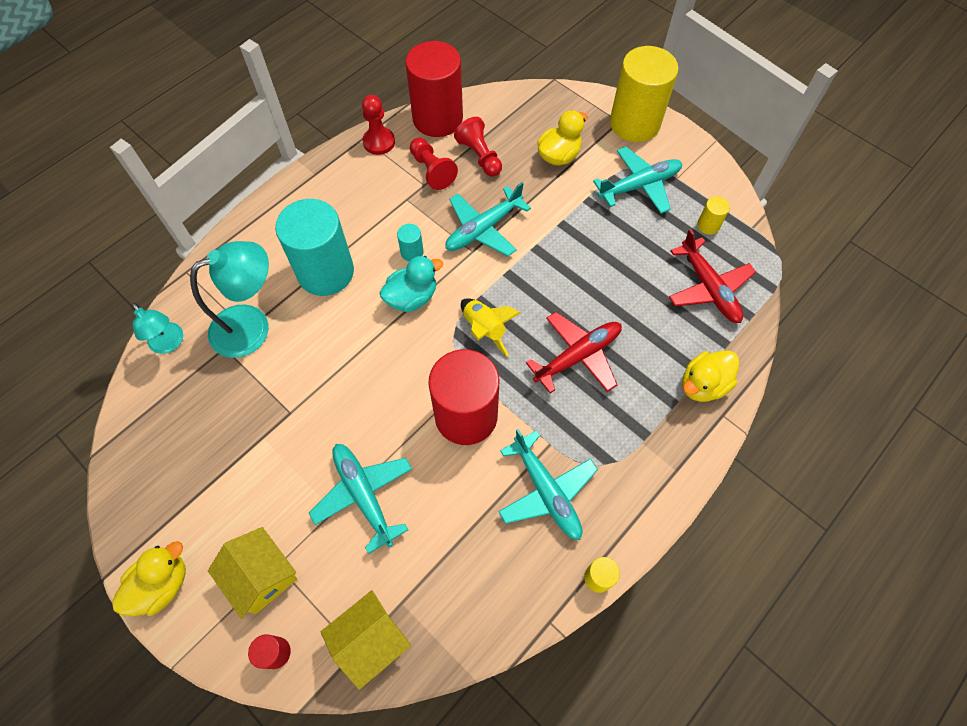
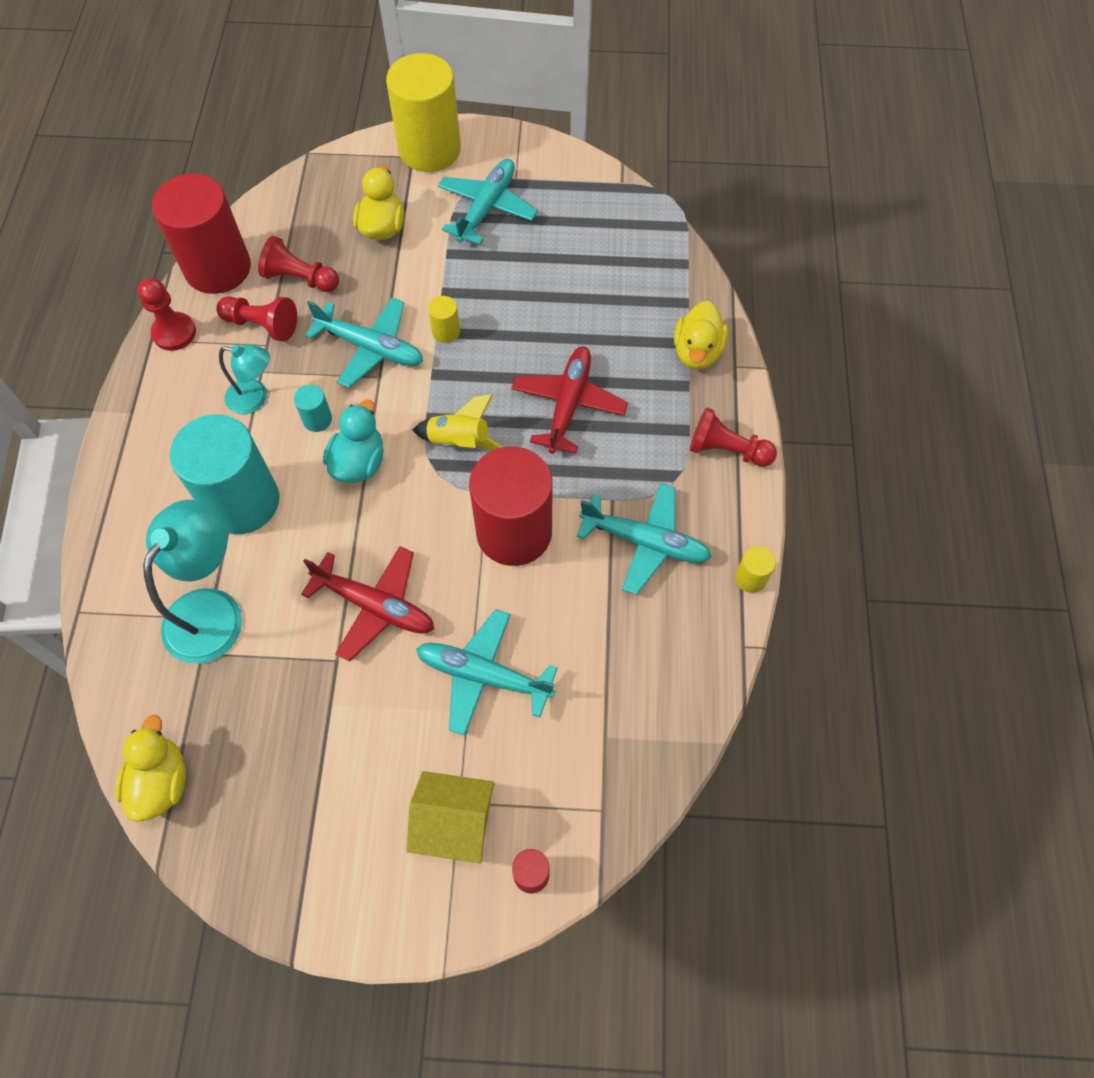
camera: 40 degrees left, 0 degrees up
yellow duck [112,541,186,616] -> yellow duck moved to [115,715,186,822]
turquoise lamp [132,303,183,354] -> turquoise lamp moved to [219,344,270,414]
yellow house [321,590,411,690] -> none
turquoise plane [446,182,531,256] -> turquoise plane turned 75 degrees counterclockwise [305,297,423,388]
red plane [669,229,756,323] -> red plane moved to [301,546,434,662]
yellow cylinder [697,196,730,235] -> yellow cylinder moved to [428,296,460,343]
none -> red pawn [690,407,777,467]

